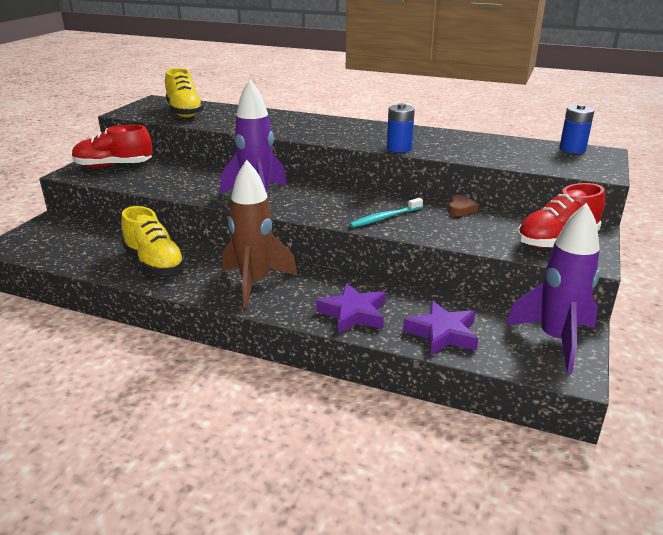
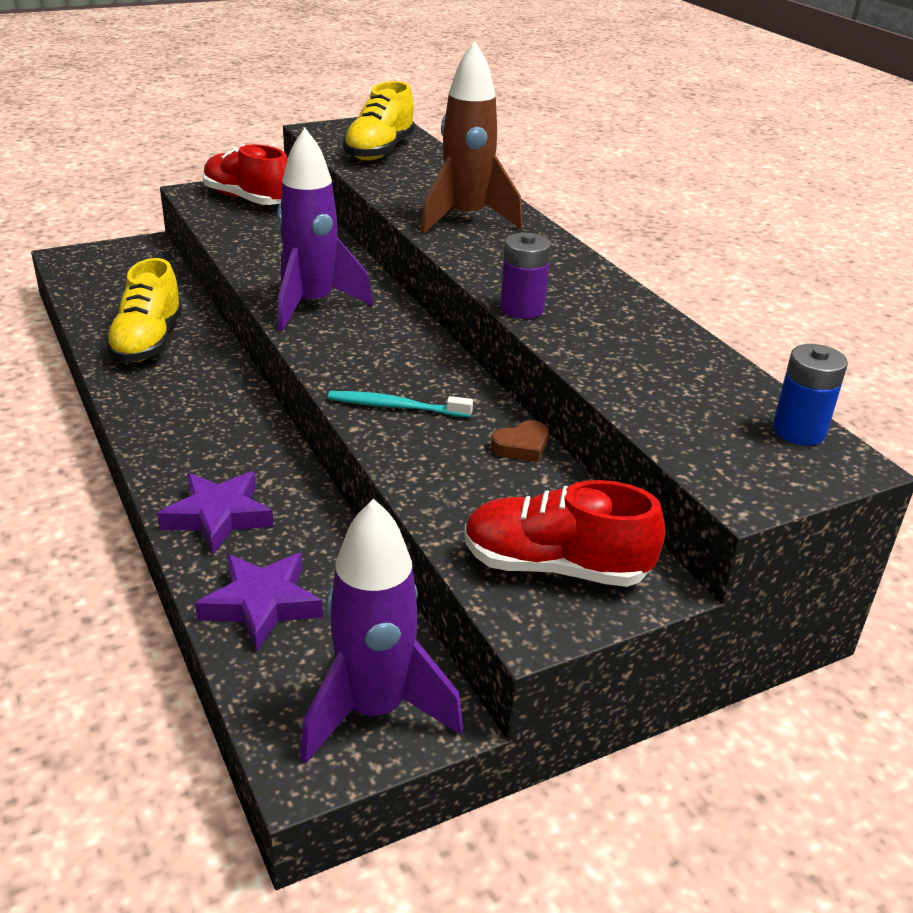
camera: 40 degrees right, 5 degrees up
brown rocket [222,160,298,308] -> brown rocket moved to [420,41,523,234]
blue battery [387,103,415,152] -> purple battery [500,233,551,319]

